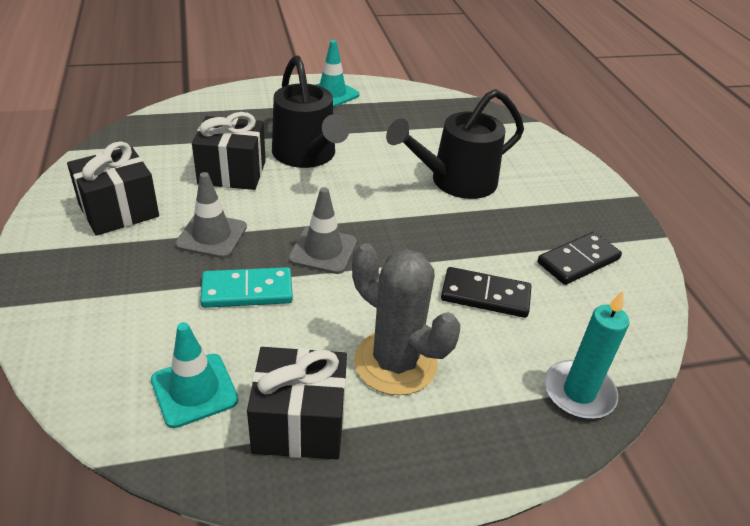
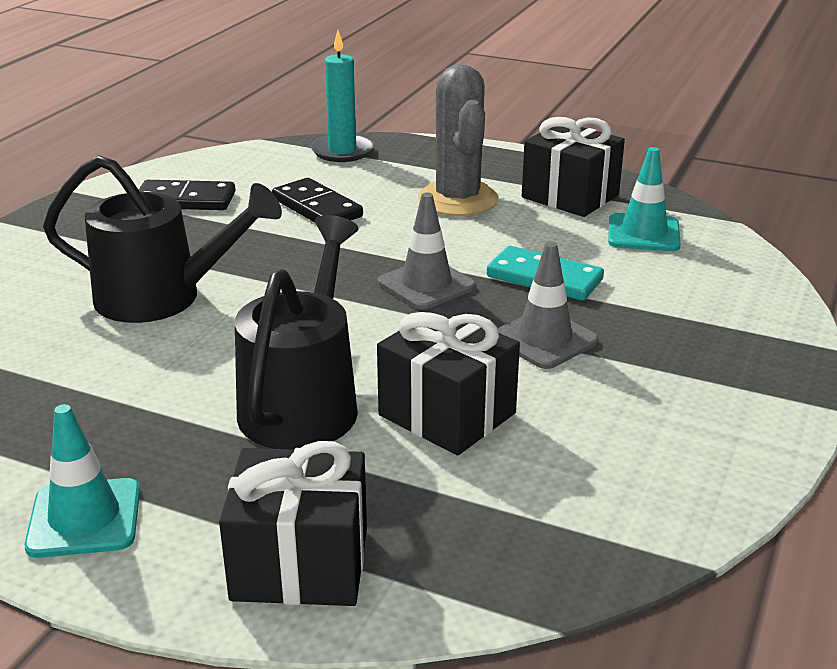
camera: 140 degrees left, 10 degrees down
black gift [67,141,159,236] -> black gift moved to [219,441,367,606]

